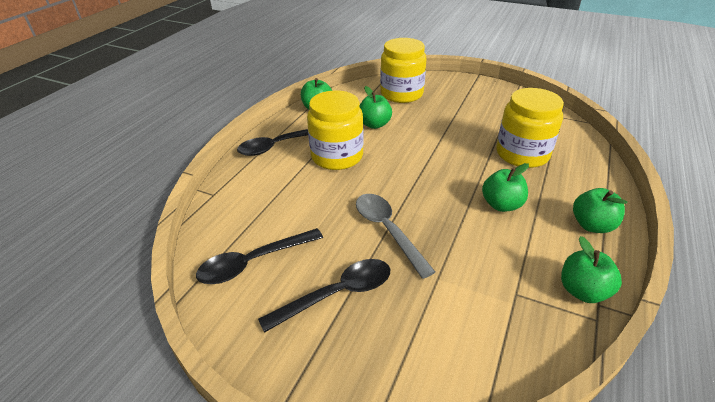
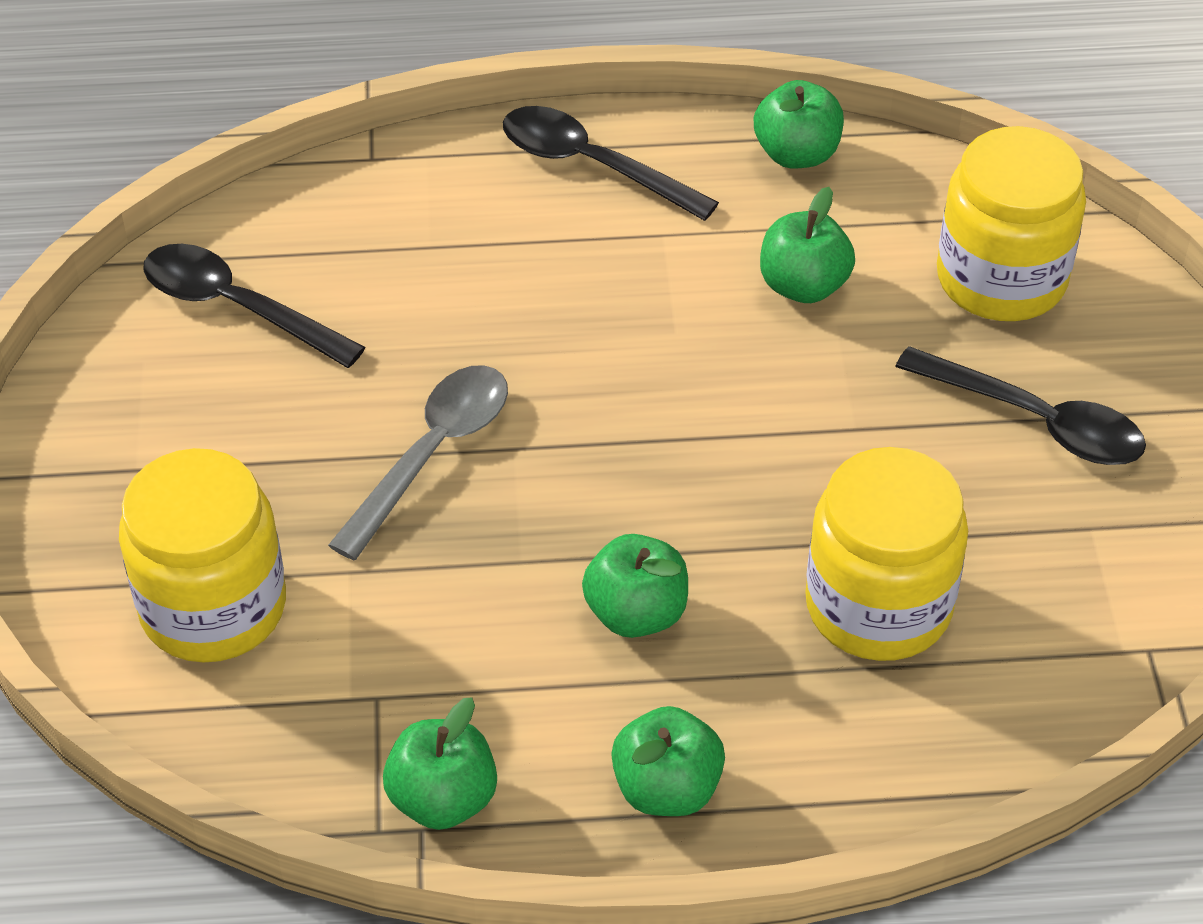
camera: 60 degrees right, 10 degrees up
black spoon [258,259,390,333] -> black spoon moved to [895,346,1146,465]
yellow jar [307,90,364,170] -> yellow jar moved to [119,448,286,662]

